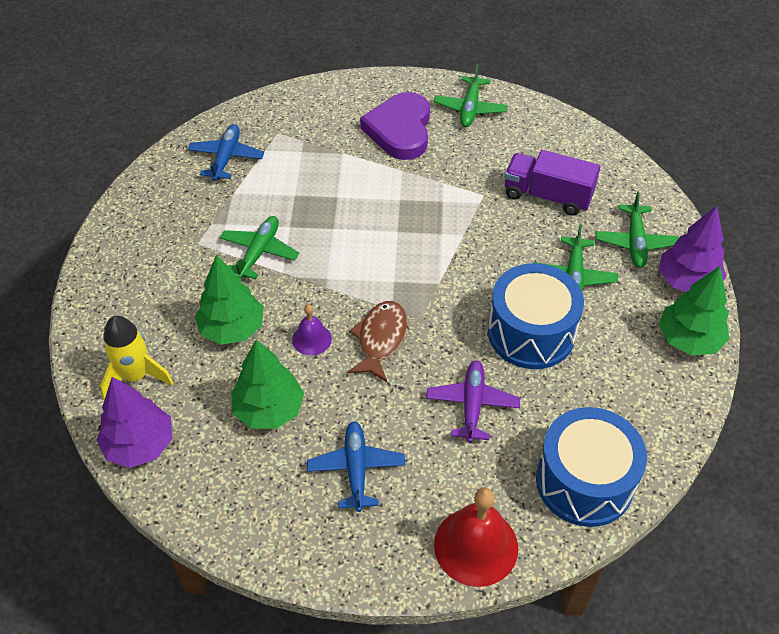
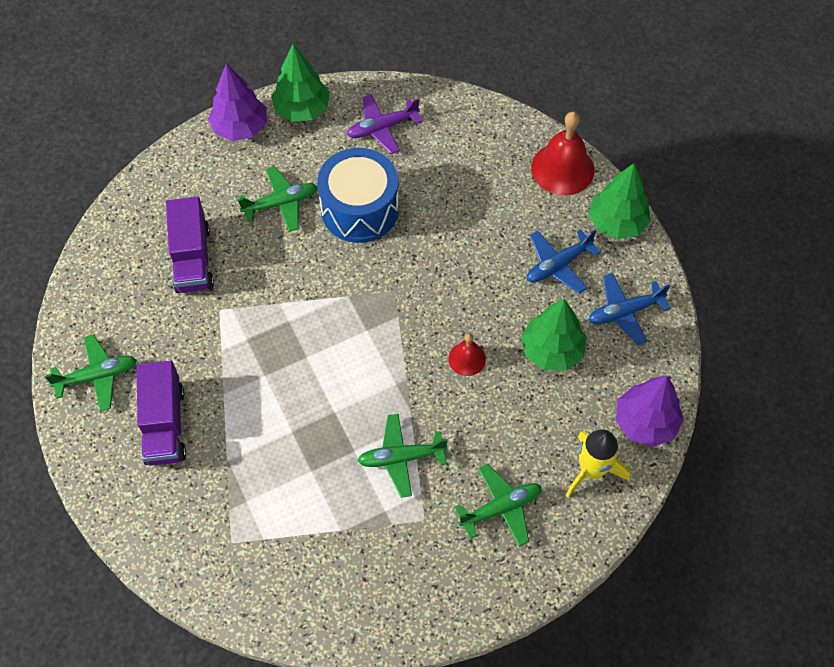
camera: 120 degrees left, 10 degrees up
blue plane [188,124,264,181] -> blue plane moved to [589,273,671,345]
green tree [195,255,264,345] -> green tree moved to [589,163,651,239]
purple bell [292,304,332,356] -> red bell [448,333,486,376]
brown fish [347,301,407,382] -> none
purple heart [360,92,430,160] -> purple truck [137,361,186,466]
purple plane [426,360,520,443] -> purple plane moved to [347,94,422,154]
blue drum [536,407,647,527] -> none
green plane [595,191,679,268] -> green plane moved to [455,464,542,547]

